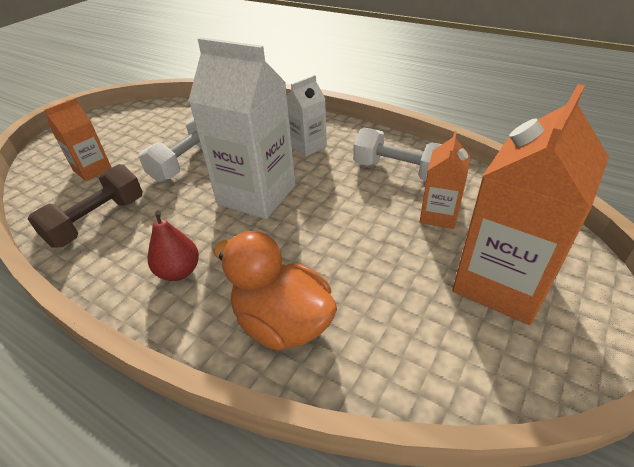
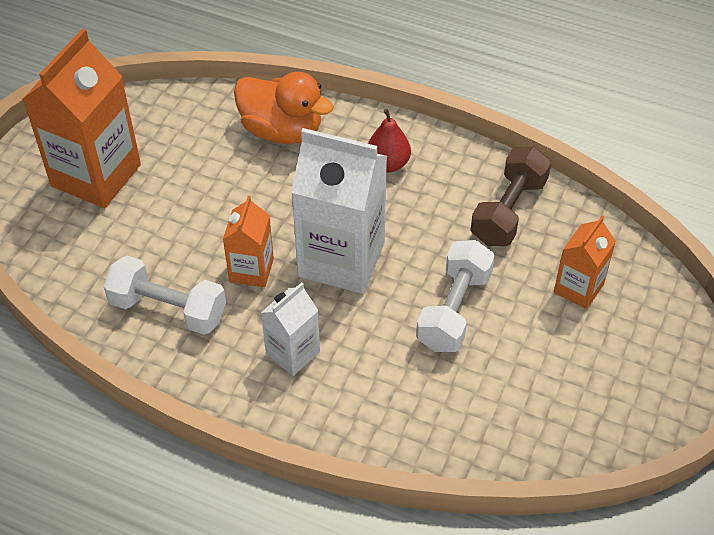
camera: 170 degrees right, 10 degrees up
orange carton [420,131,470,229] -> orange carton moved to [223,195,274,287]

